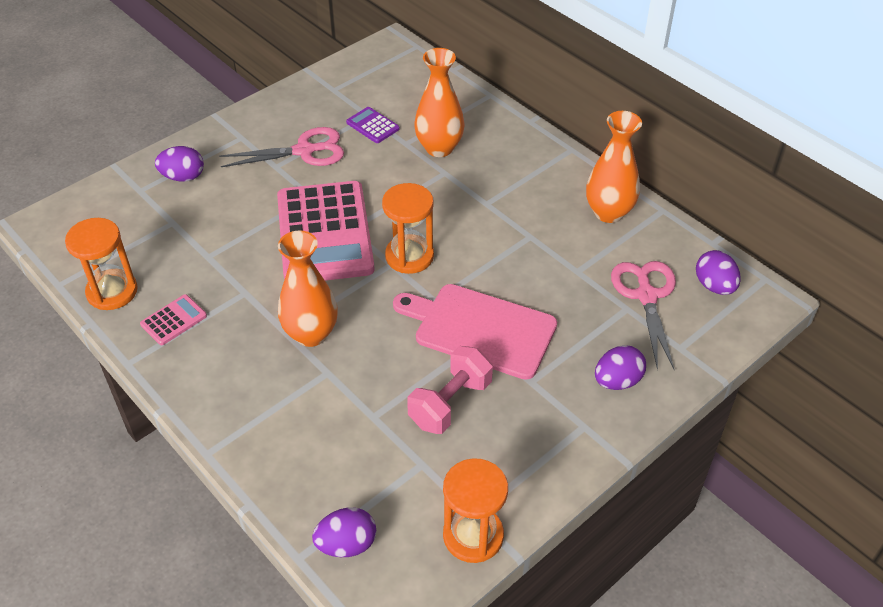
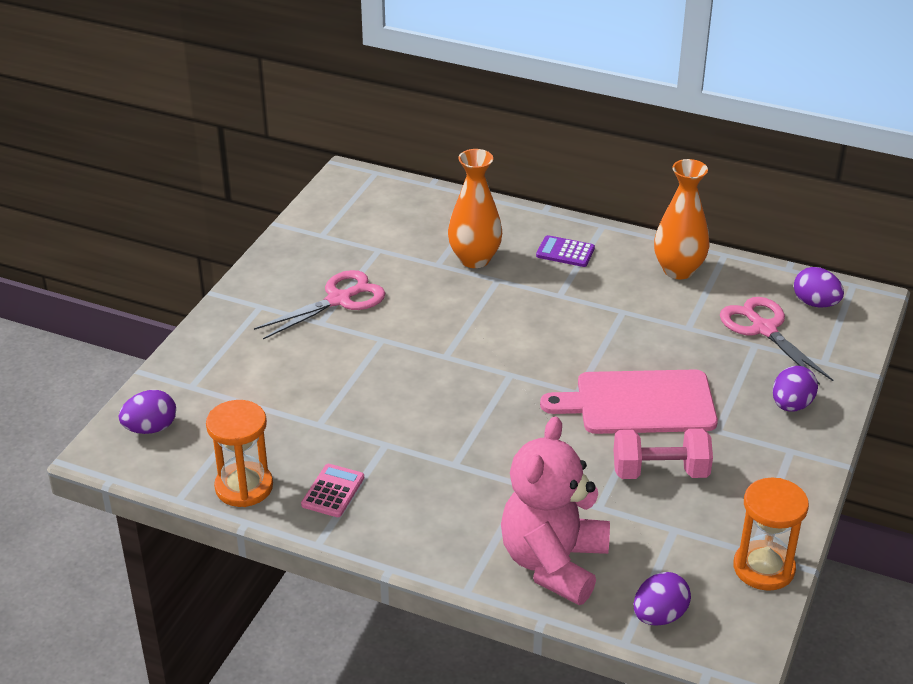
camera: 25 degrees left, 10 degrees down
purple egg [155,146,204,182] -> purple egg moved to [119,390,176,434]
pink calculator [277,181,375,281] -> none
orange vase [278,230,338,347] -> none
purple calculator [346,107,400,143] -> purple calculator moved to [536,235,595,267]
orange hourglass [382,183,434,274] -> none
pink dumbbell [407,346,493,434] -> pink dumbbell turned 75 degrees clockwise [613,429,713,479]
none -> pink teddy bear [501,417,610,605]

